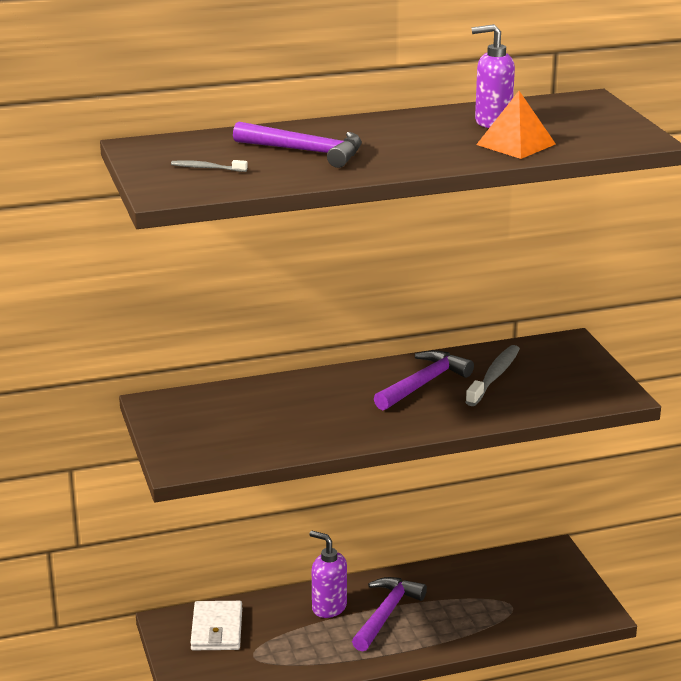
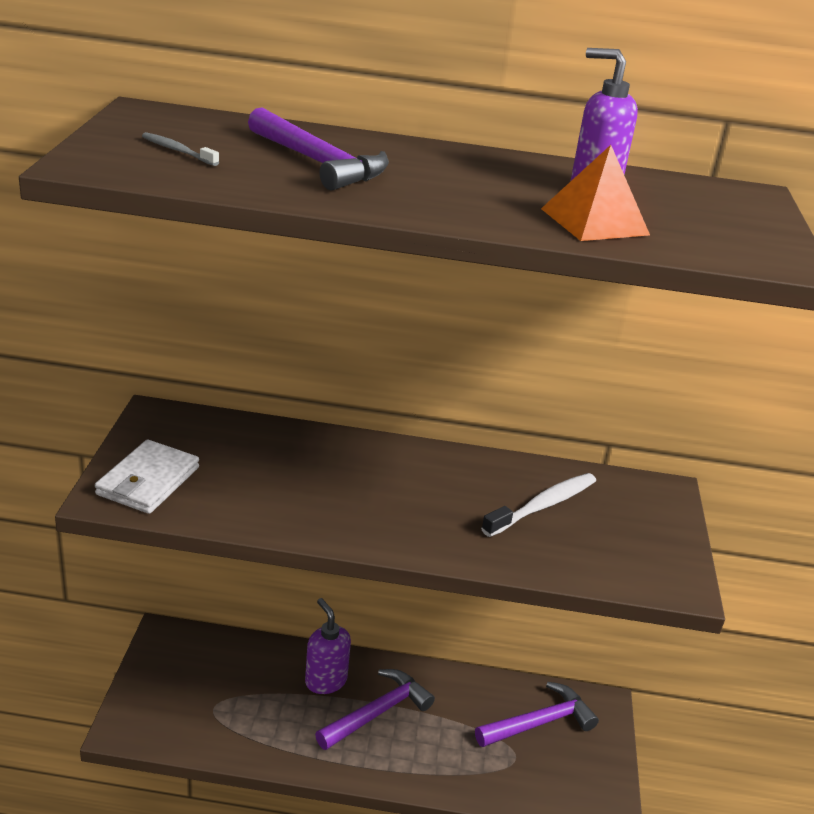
camera: 20 degrees right, 5 degrees up
white wallet [190,601,242,650] -> white wallet moved to [95,439,199,514]
purple hammer [374,350,474,410] -> purple hammer moved to [475,682,599,747]
grey toothbrush [466,345,520,406] -> white toothbrush [481,473,596,537]

